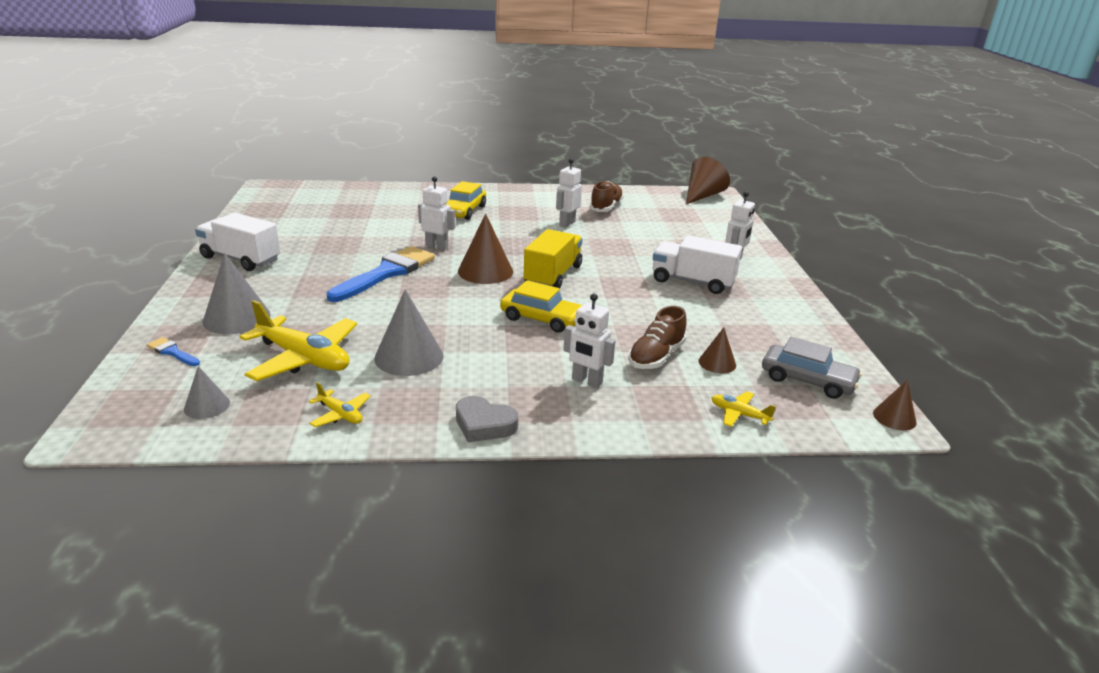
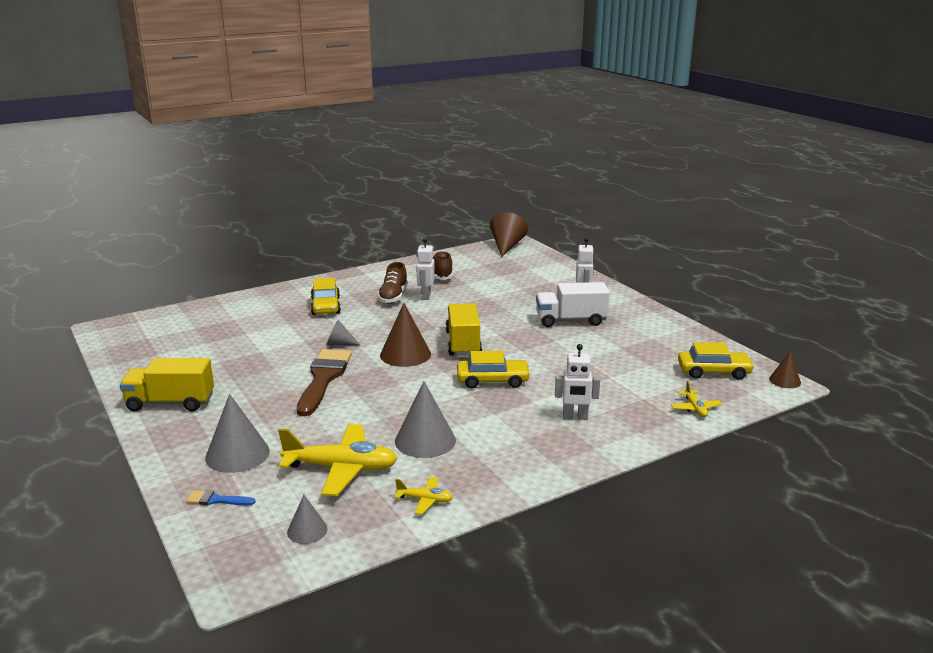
camera: 25 degrees left, 5 degrees down
white truck [195,213,280,271] -> yellow truck [120,358,214,412]
blue brush [327,246,435,302] -> brown brush [297,349,352,416]
white robot [418,176,455,250] -> grey cone [326,320,360,345]
grey heart [456,396,518,442] -> none
brown shoe [628,306,687,369] -> brown shoe moved to [378,262,408,303]
brown cone [699,327,736,373] -> none
yellow plane [712,391,776,427] -> yellow plane turned 105 degrees counterclockwise [671,381,722,417]
grey car [762,337,862,399] -> yellow car [678,342,755,380]

